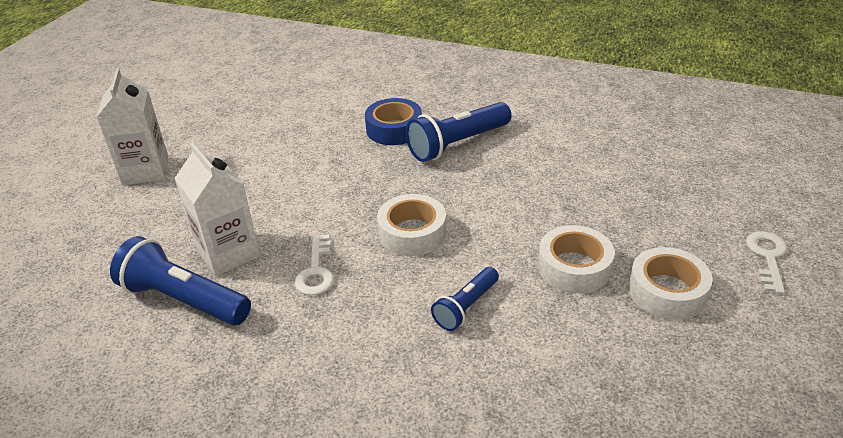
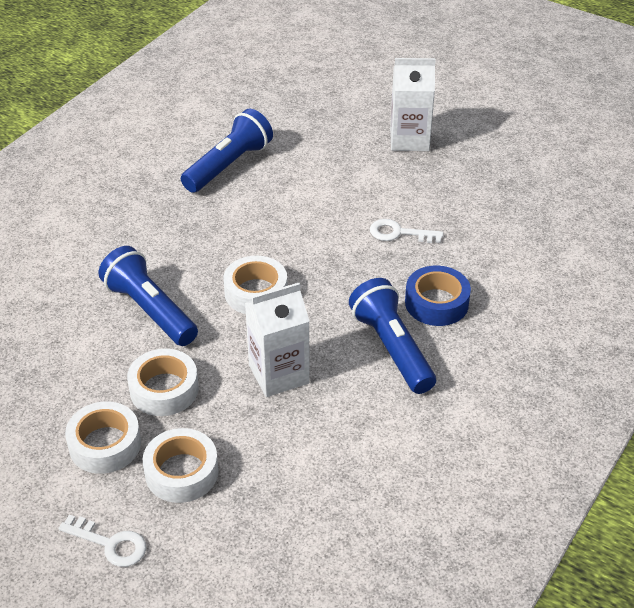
camera: 100 degrees right, 5 degrees up
white carton [174,143,260,276] -> white carton moved to [245,283,310,397]
white key [294,234,334,295] -> white key moved to [370,219,443,243]
blue flashlight [431,267,499,331] -> blue flashlight [99,246,198,346], size x1.70
none -> white tape [143,428,219,503]

